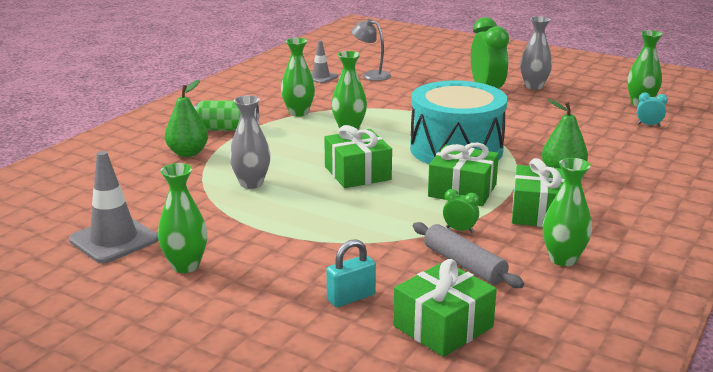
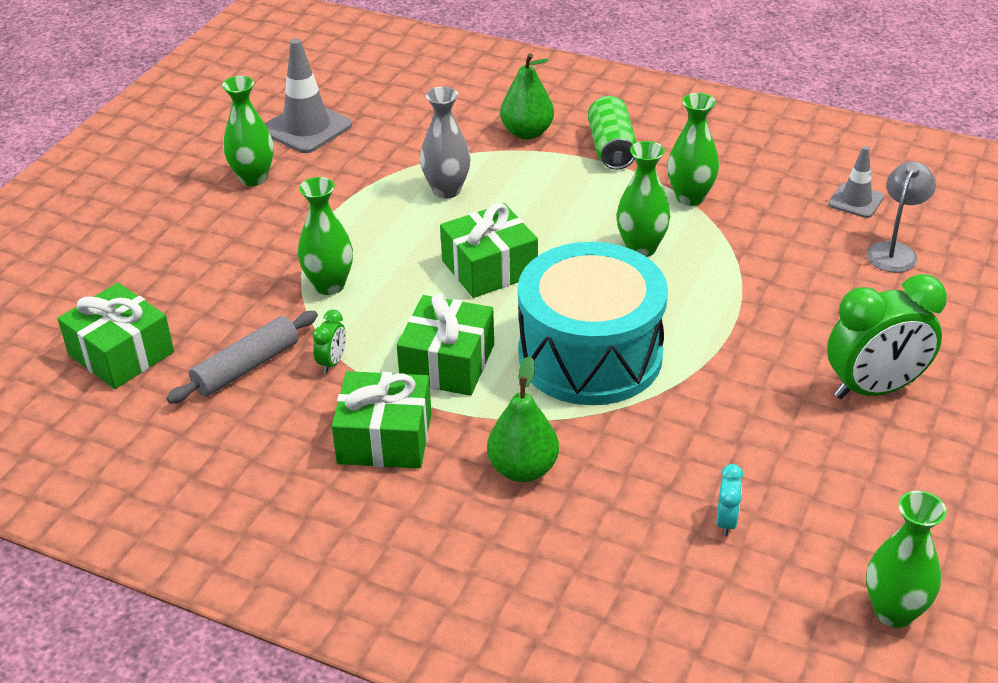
camera: 85 degrees right, 15 degrees up
turquoise padlock [326,239,376,307] -> none
grey vase [520,16,552,90] -> none
green vase [543,158,592,266] -> green vase moved to [298,177,353,295]
turquoise clock [637,92,668,127] -> turquoise clock moved to [716,464,743,537]

